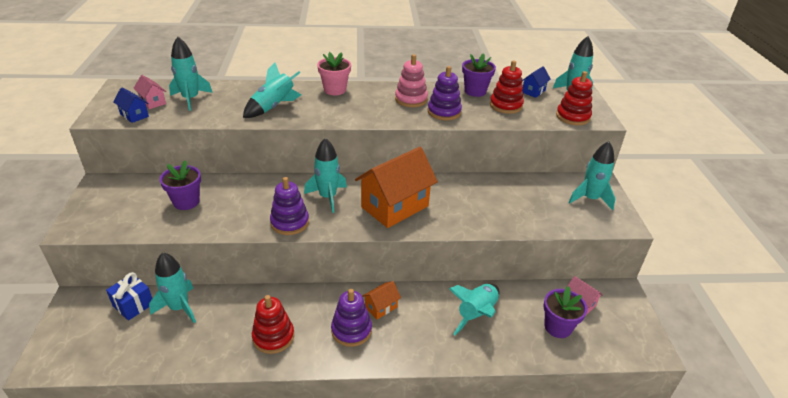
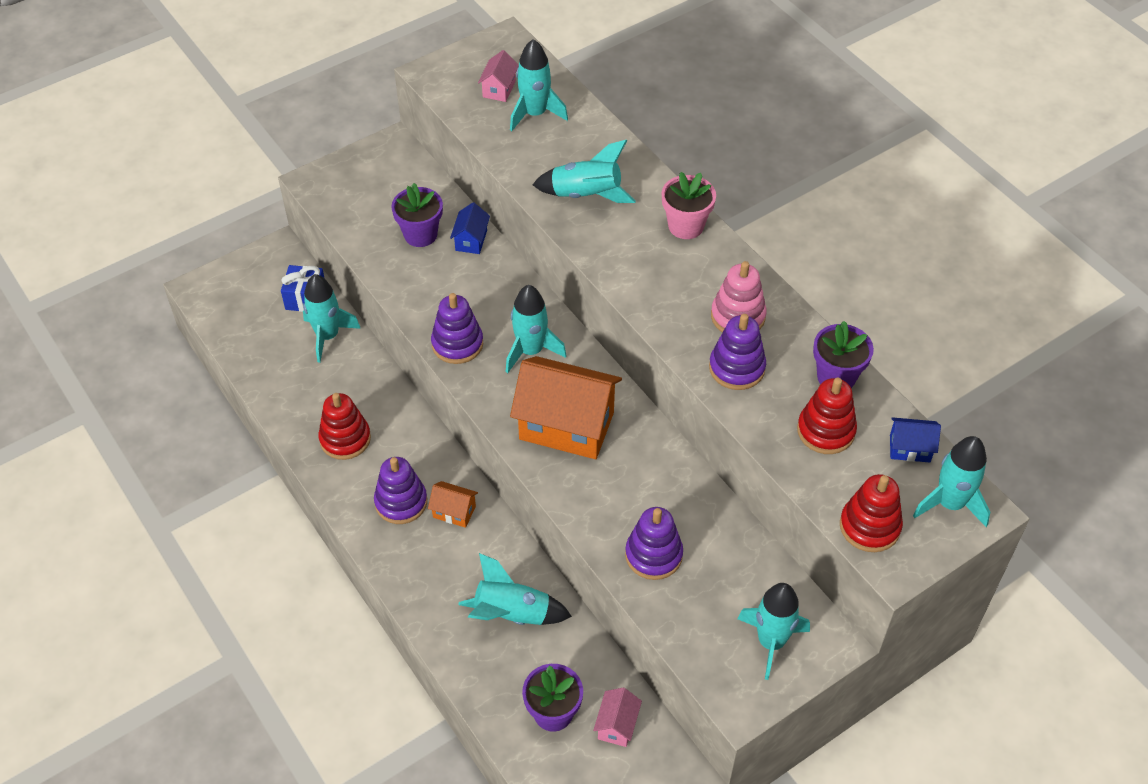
camera: 60 degrees right, 15 degrees up
blue house [113,88,149,123] -> blue house moved to [450,203,490,254]
none -> purple stacking toy [625,507,683,580]

